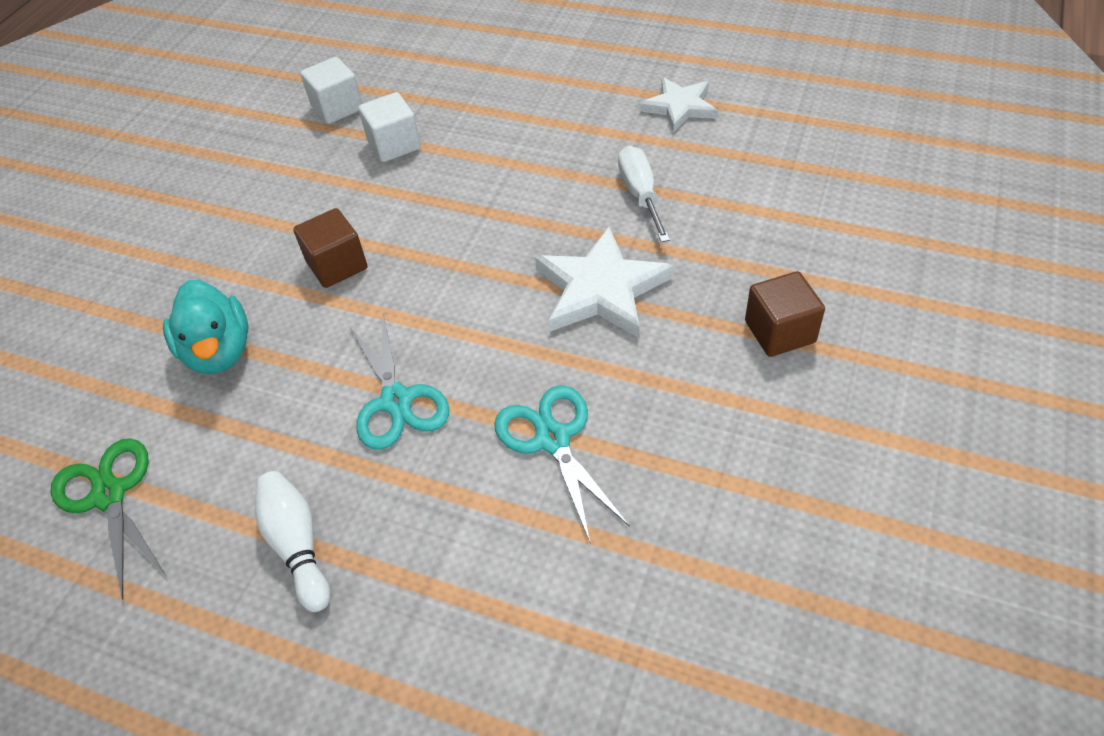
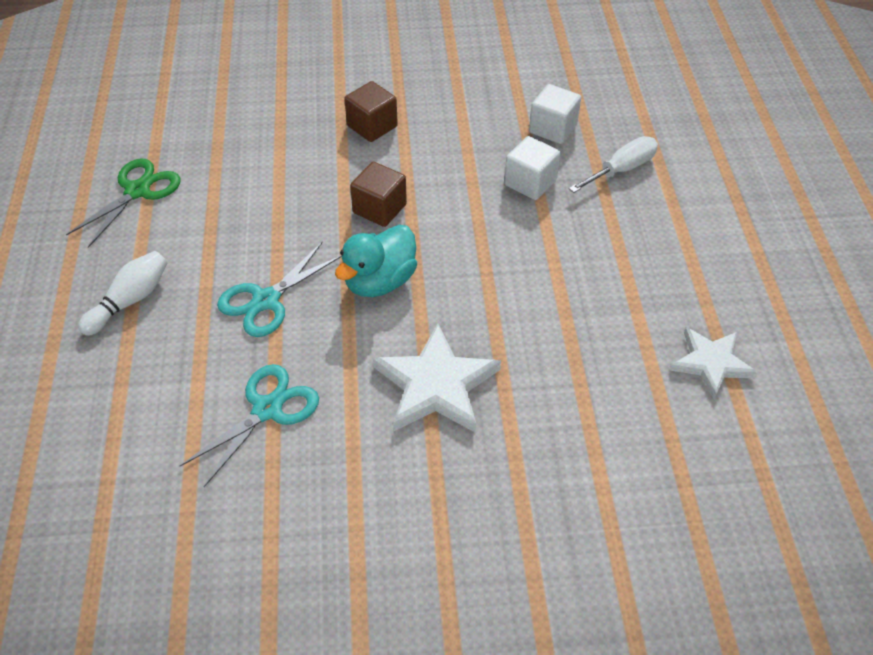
camera: 60 degrees right, 0 degrees up
turquoise duck [163,280,248,374] -> turquoise duck moved to [335,225,417,297]
white screwdriver [618,146,670,242] -> white screwdriver moved to [569,136,658,193]
brown cube [745,271,825,357] -> brown cube moved to [344,81,398,142]

